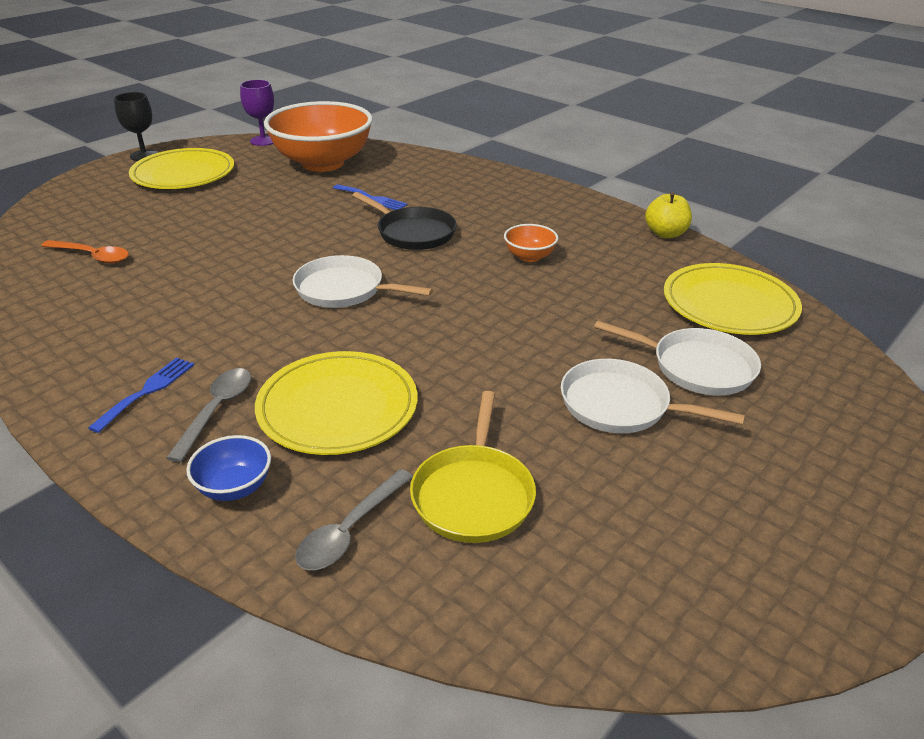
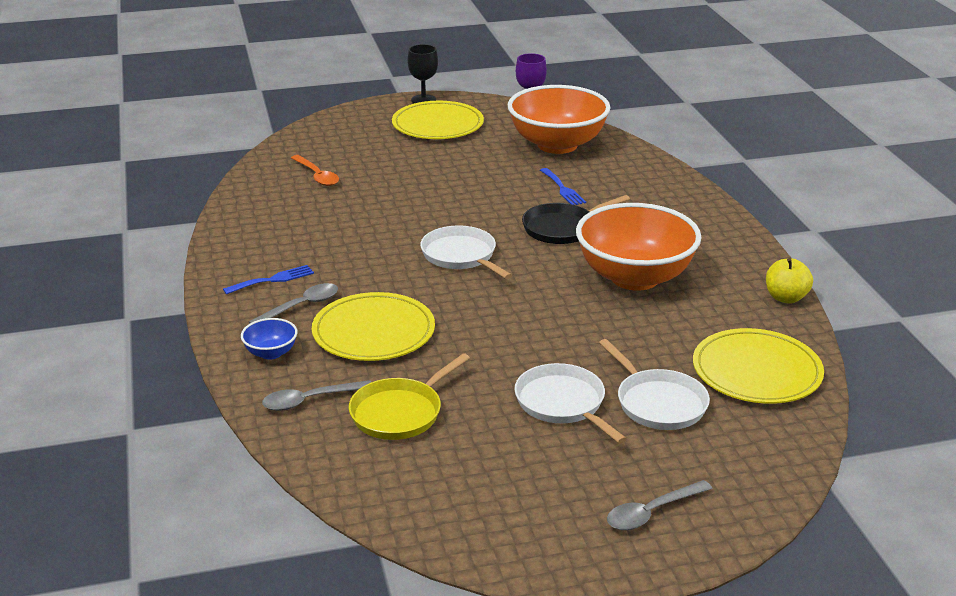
camera: 35 degrees right, 5 degrees down
black pan [352,192,457,250] -> black pan turned 75 degrees clockwise [522,195,630,244]
orange bowl [504,224,558,262] -> orange bowl [576,203,702,291], size x2.40
none -> grey spoon [607,480,712,530]

